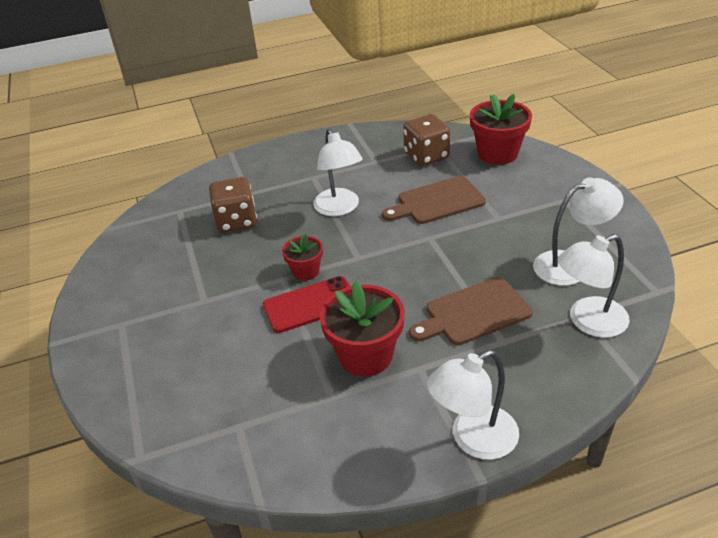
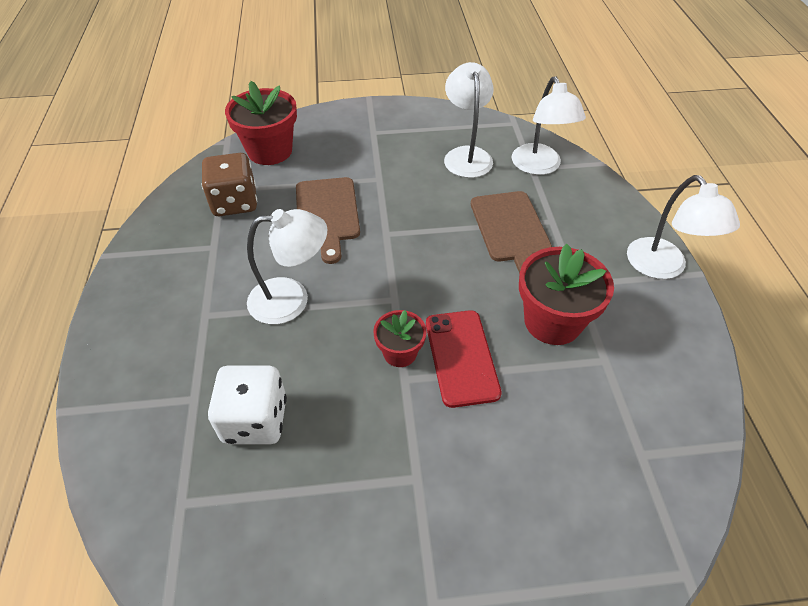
camera: 80 degrees left, 10 degrees up
brown dice [209,177,257,233] -> white dice [208,365,287,444]

